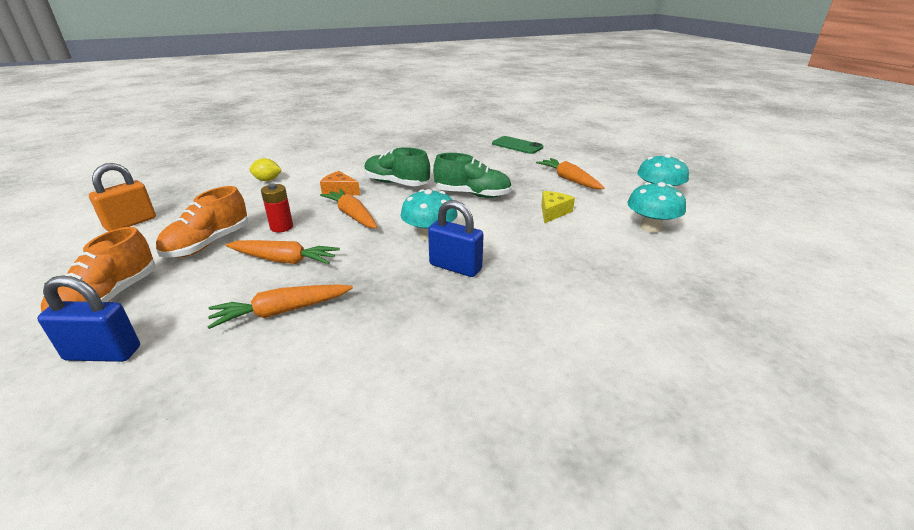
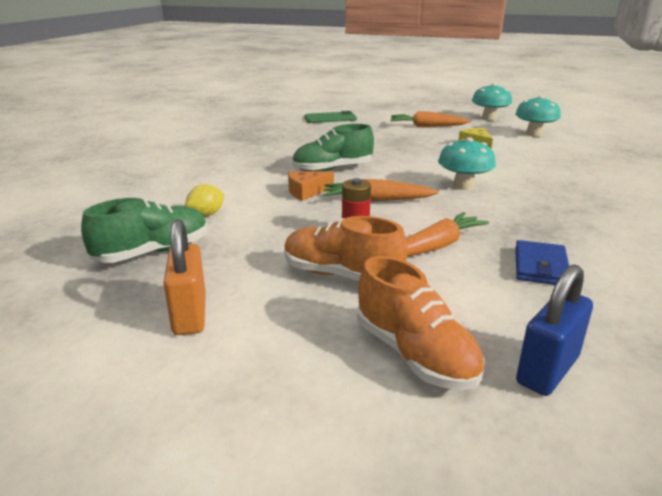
camera: 50 degrees left, 5 degrees down
orange shoe [156,186,248,258] -> orange shoe turned 135 degrees clockwise [284,216,408,281]
orange carrot [207,284,353,329] -> blue wallet [515,240,569,285]
blue padlock [428,200,484,277] -> none
green shoe [433,153,512,198] -> green shoe moved to [81,198,208,263]

